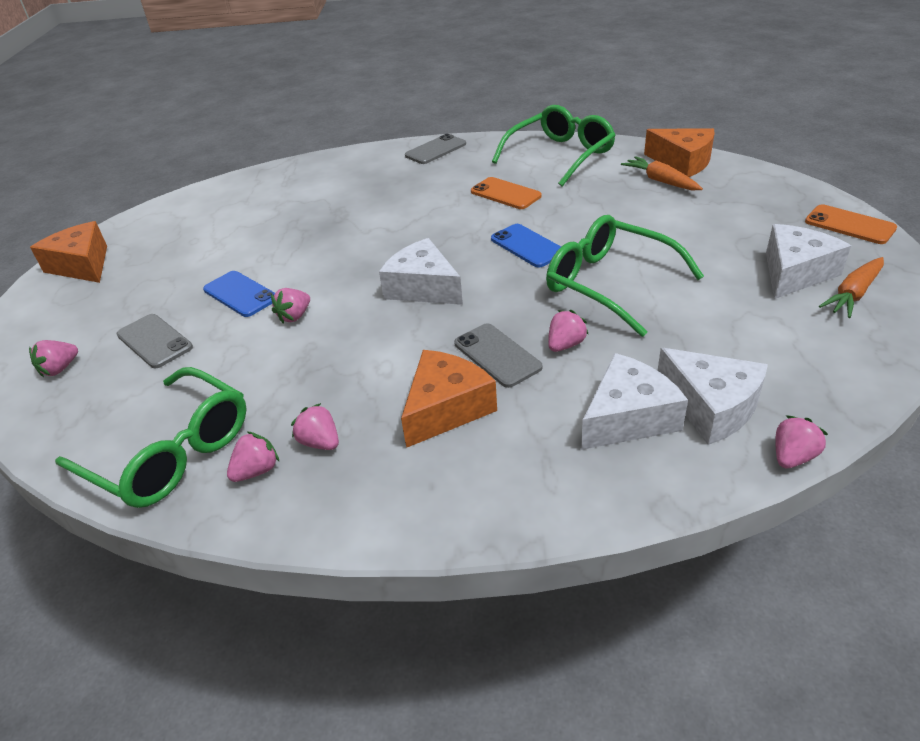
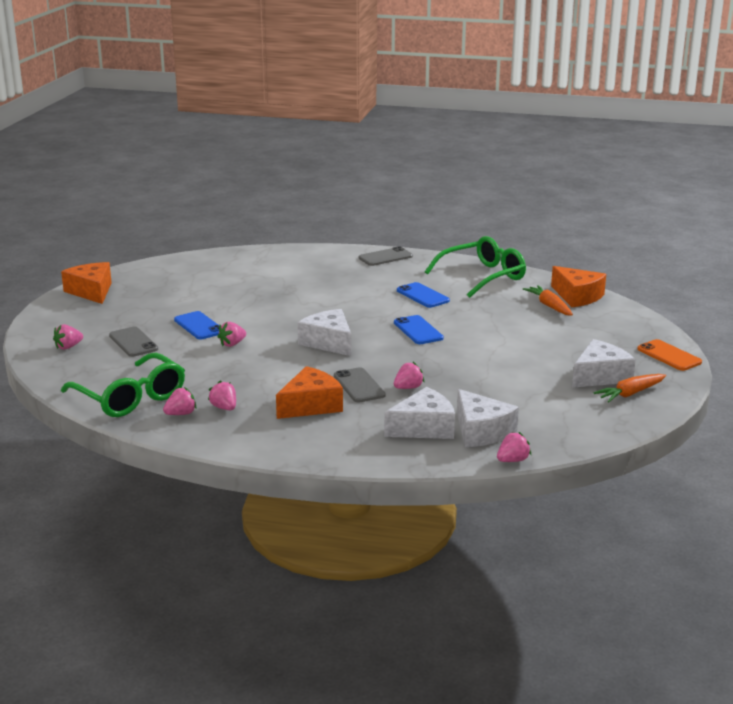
camera: 10 degrees right, 15 degrees down
orange phone [471,177,542,209] -> blue phone [397,282,450,308]
green glasses [546,215,704,337] -> none

